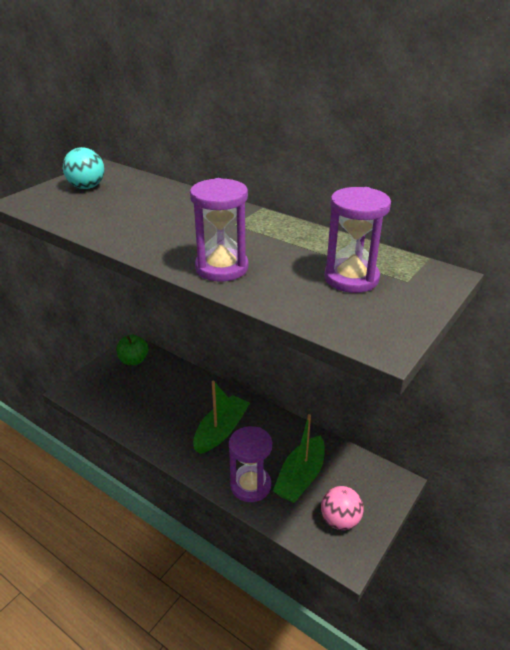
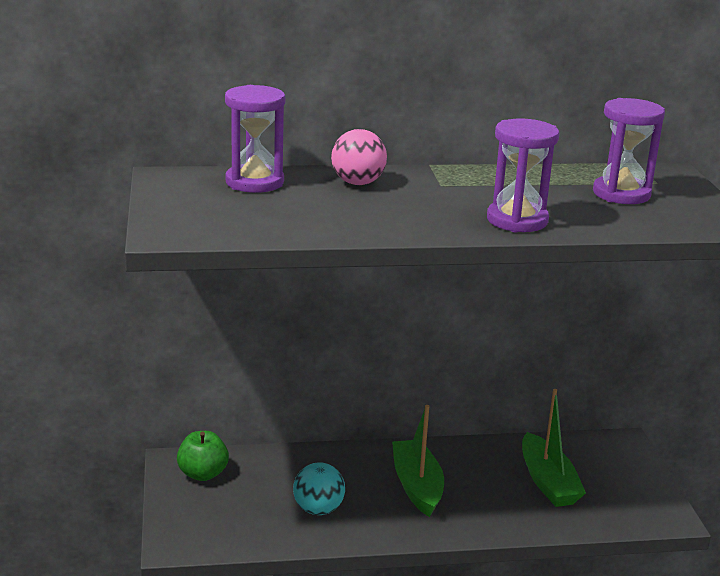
camera: 45 degrees left, 10 degrees down
turquoise ball [63,147,104,189] -> turquoise ball moved to [293,462,345,515]
purple hourglass [229,426,272,502] -> purple hourglass moved to [225,85,285,193]
pink ball [321,486,364,530] -> pink ball moved to [331,129,387,185]

